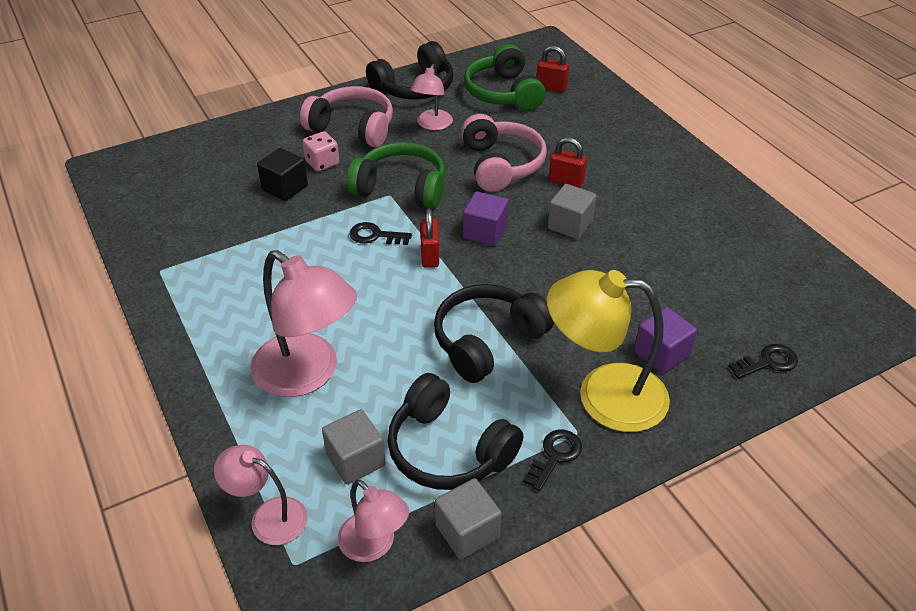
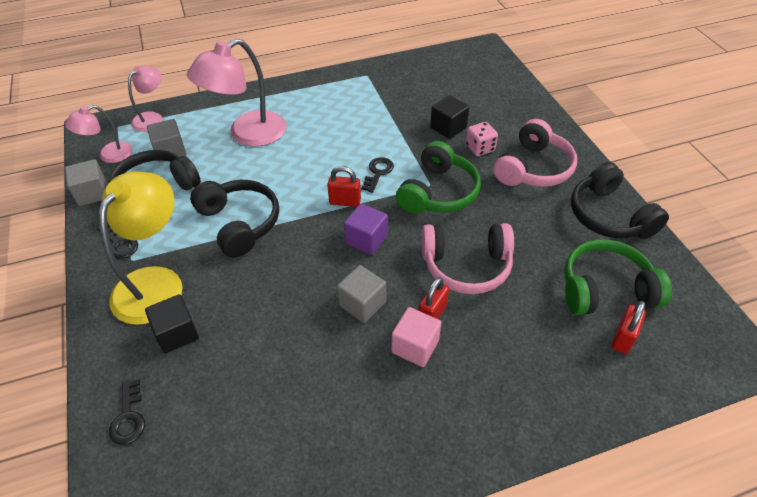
camera: 100 degrees right, 5 degrees up
pink lamp [410,64,453,130] -> none
purple cube [634,307,697,374] -> black cube [145,294,199,353]
none -> pink cube [391,307,441,367]

